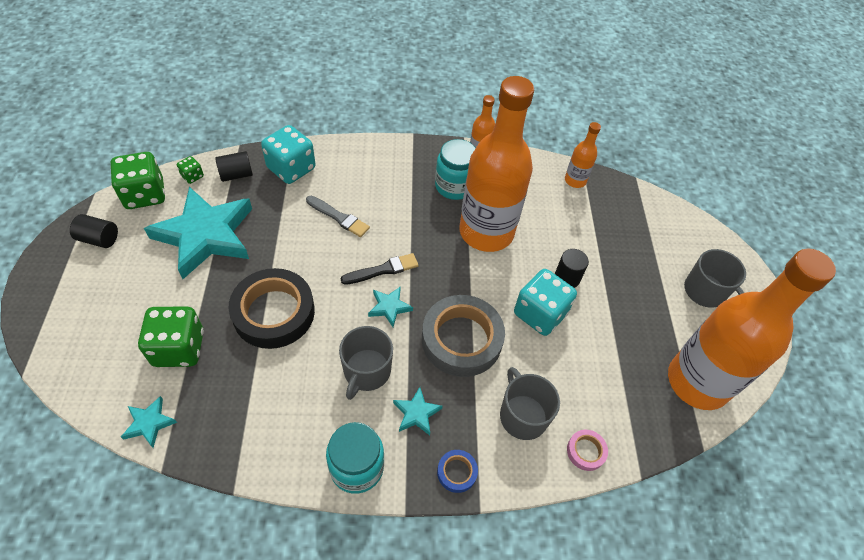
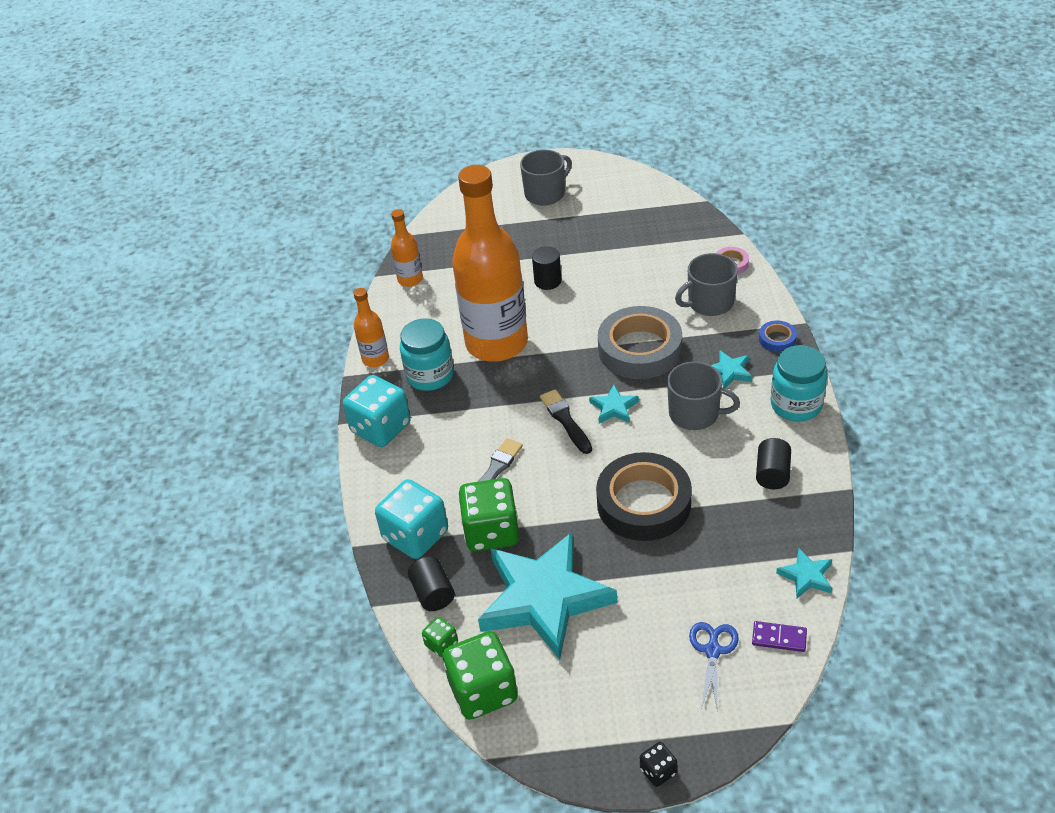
camera: 85 degrees left, 10 degrees down
black cylinder [70,214,118,248] -> black cylinder moved to [756,438,791,489]
green dice [138,306,204,367] -> green dice moved to [458,478,519,551]
turquoise dice [514,269,577,336] -> turquoise dice moved to [343,375,411,447]
orange bottle [668,249,836,410] -> none
none -> black dice [640,742,677,787]
none -> blue scissors [689,622,739,712]
none -> purple domino [752,621,807,652]

